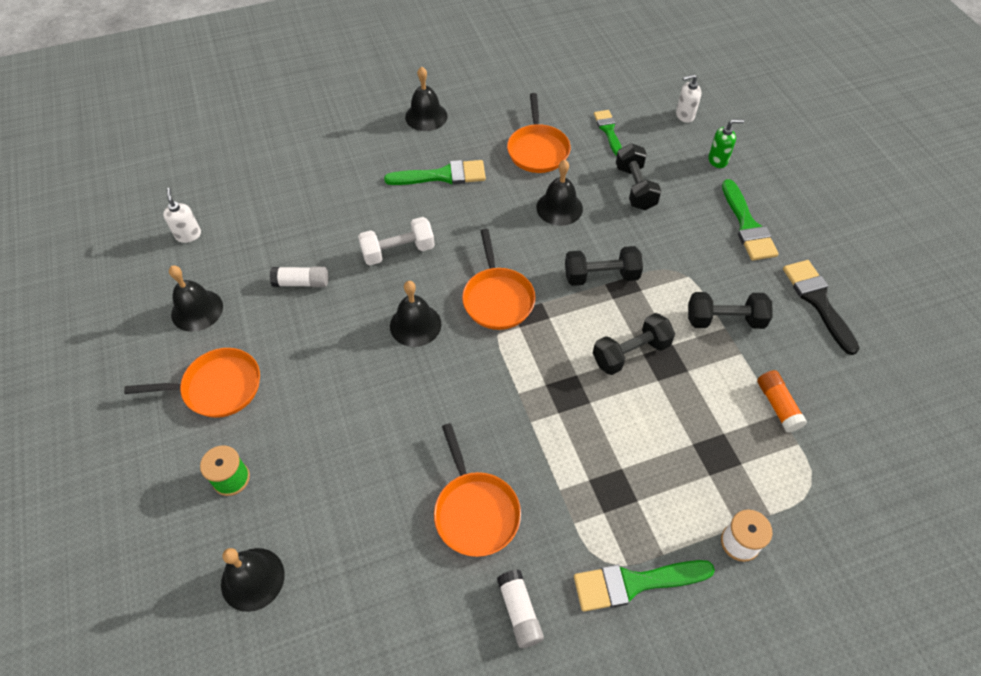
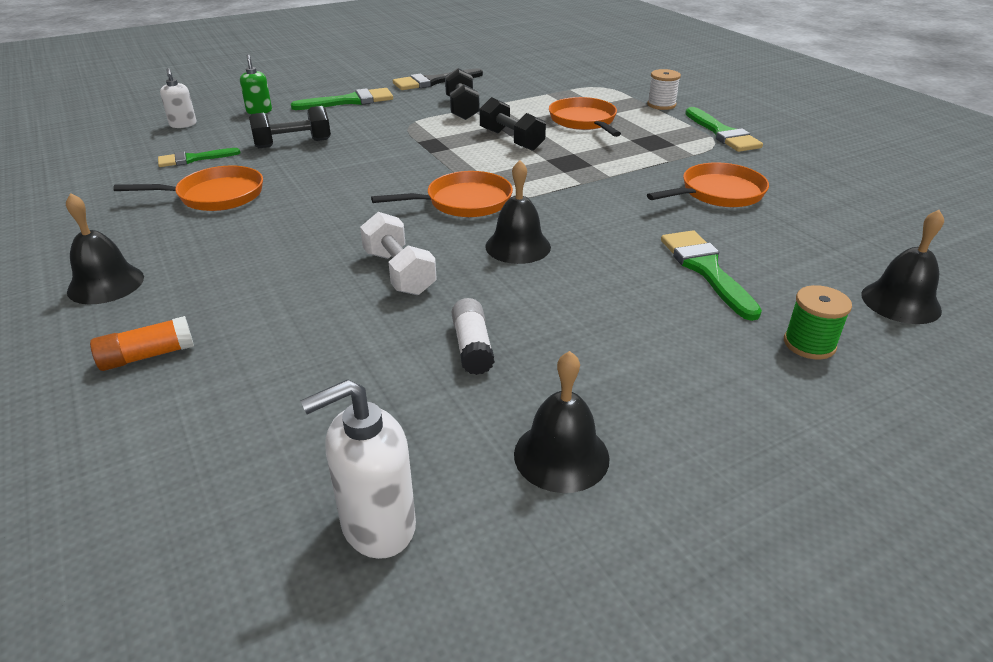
camera: 100 degrees left, 20 degrees down
orange pan [124,348,260,418] -> orange pan moved to [549,97,621,137]
white soap dispenser [163,188,201,243] -> white soap dispenser [300,379,416,559], size x1.57
green brush [384,160,486,185] -> green brush moved to [661,230,762,321]
white glue stick [497,570,544,648] -> none
black bell [536,160,583,226] -> none
black dumbbell [565,246,643,286] -> none
orange glue stick [757,370,807,433] -> orange glue stick moved to [90,316,194,371]

